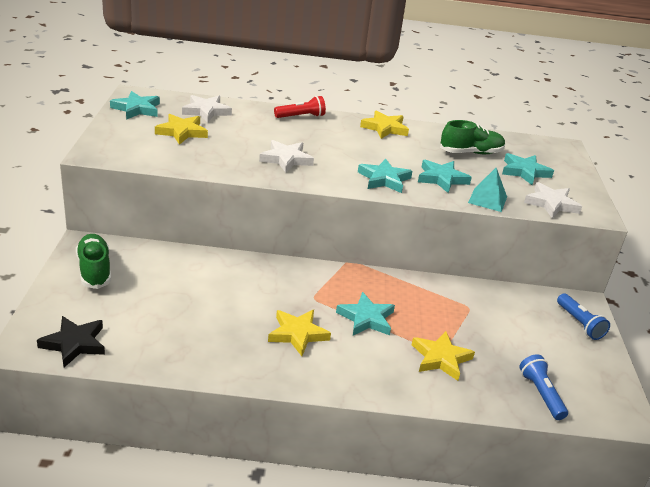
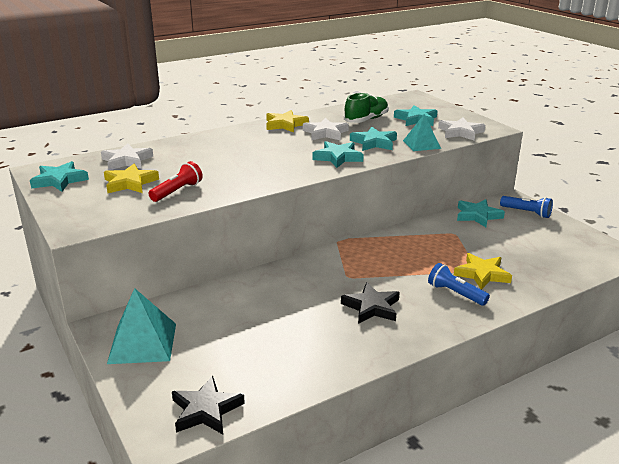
camera: 30 degrees left, 5 degrees down
green shoe [76,234,111,289] -> turquoise pyramid [107,288,176,364]
white star [259,140,314,173] -> white star moved to [303,118,349,140]
yellow star [268,310,331,356] -> black star [341,282,400,324]
red flashlight [274,96,326,118] -> red flashlight moved to [149,161,203,202]
turquoise star [336,292,395,335] -> turquoise star moved to [457,199,505,227]
blue flashlight [519,354,568,420] -> blue flashlight moved to [428,263,490,306]

